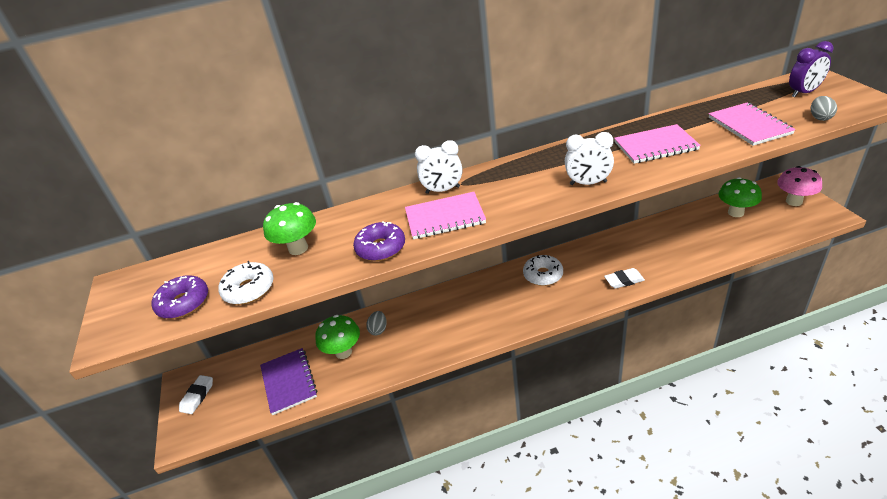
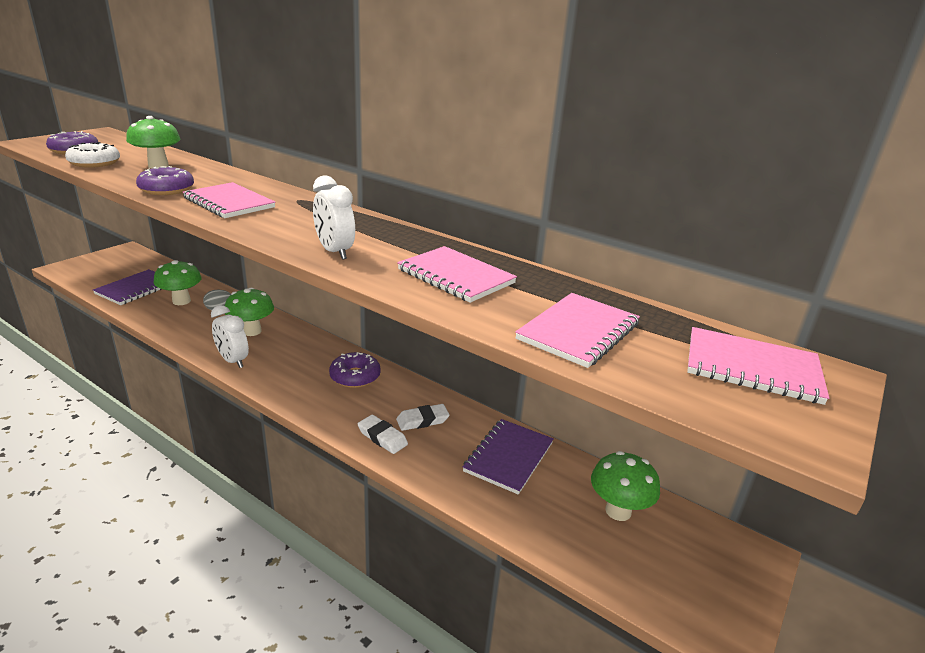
camera: 45 degrees right, 10 degrees down
white eraser [179,375,213,414] -> white eraser moved to [396,404,450,431]
white clock [415,140,462,194] -> white clock moved to [211,305,249,368]
white donut [523,255,563,286] -> purple donut [329,352,381,388]
pink mushroom [777,166,822,206] -> none
purple clock [789,41,833,97] -> pink notebook [687,327,829,405]
grey egg [811,96,837,121] -> none
none -> green mushroom [225,288,274,336]
none -> purple notebook [463,419,554,495]

